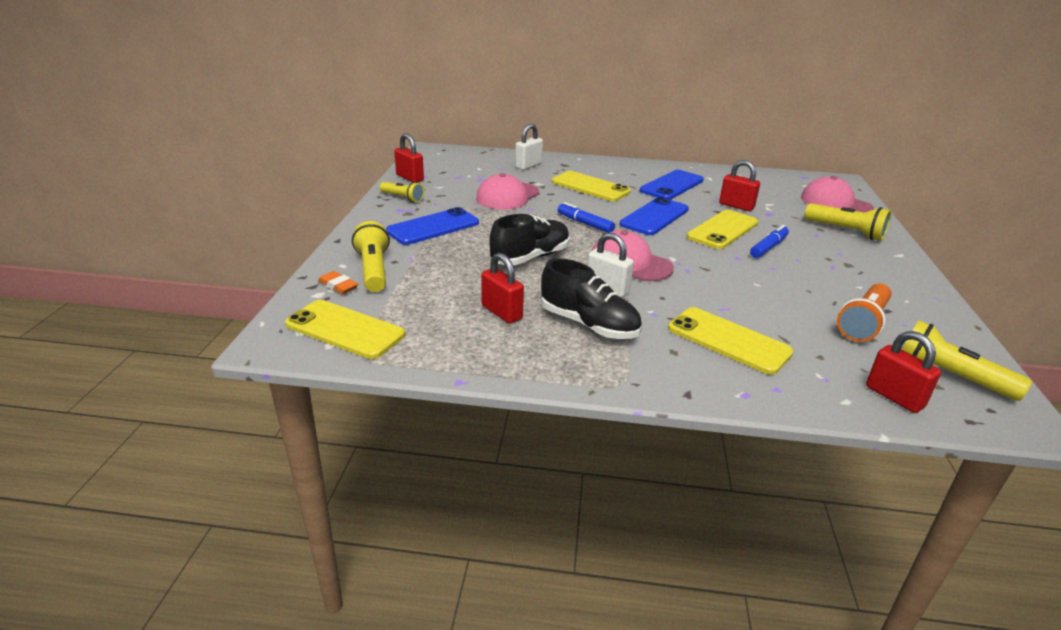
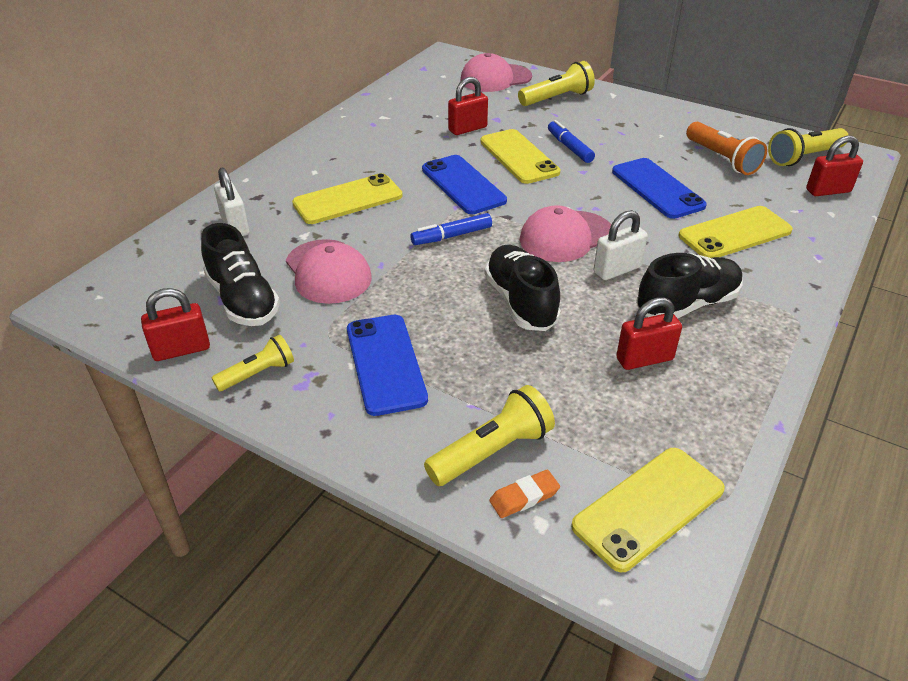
camera: 65 degrees left, 10 degrees up
yellow flashlight [352,221,390,292] -> yellow flashlight turned 135 degrees clockwise [424,385,555,486]
blue phone [640,170,704,200] -> blue phone moved to [612,158,707,219]
none -> black shoe [201,223,280,326]

